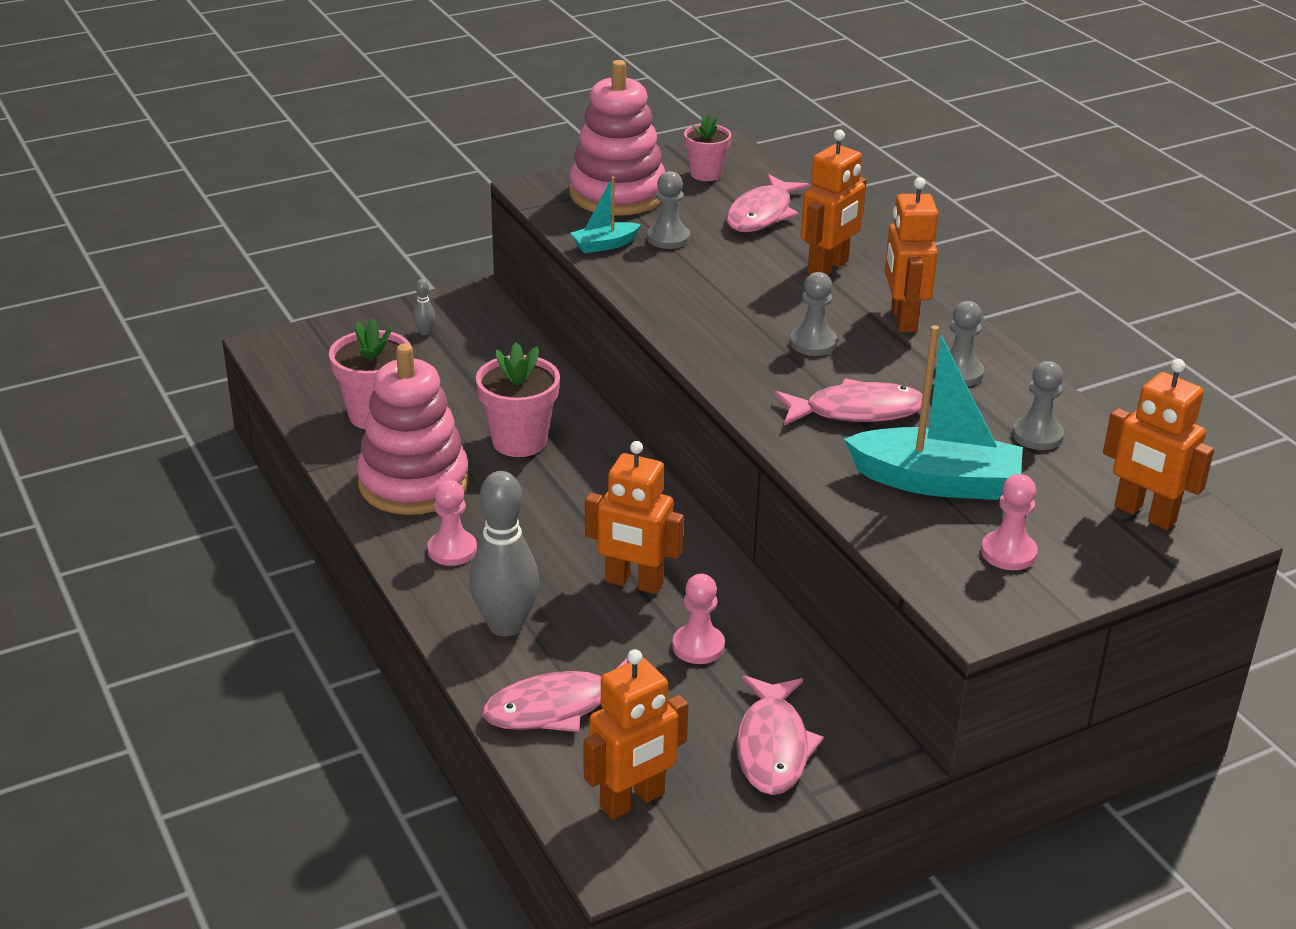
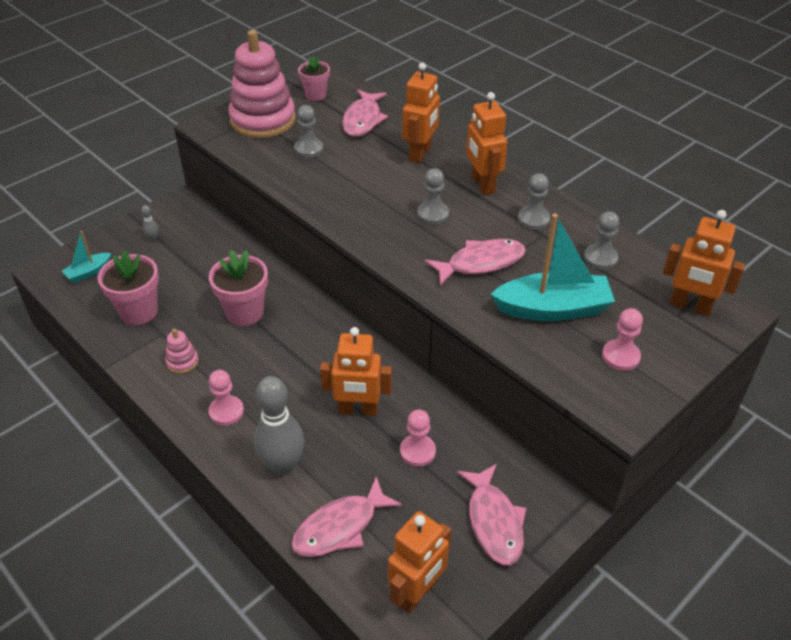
camera: 15 degrees left, 10 degrees up
pink stacking toy [357,343,469,515] -> pink stacking toy [165,329,199,374], size x0.41
turquoise boat [570,176,641,253] -> turquoise boat moved to [62,231,111,283]

